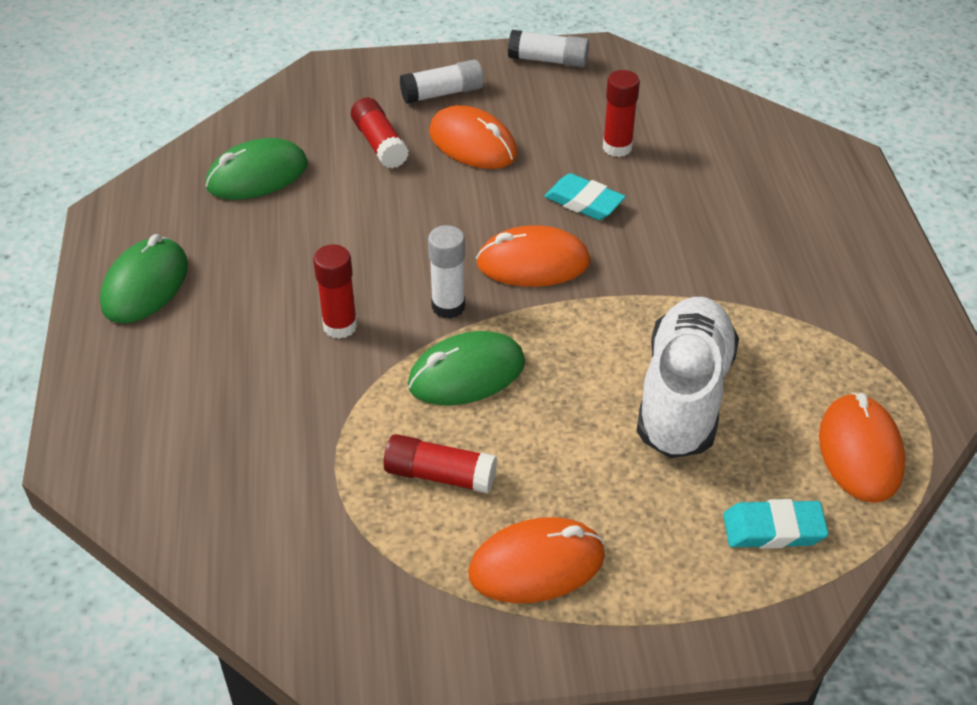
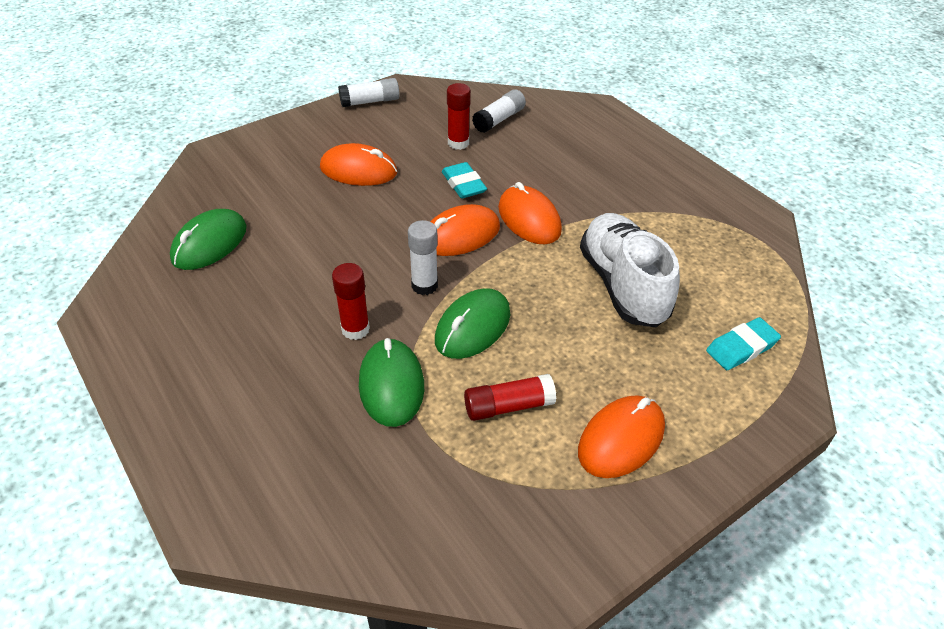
camera: 30 degrees left, 0 degrees up
green mouse [100,234,188,324] -> green mouse moved to [359,338,424,427]
red glue stick [351,98,409,169] -> none
white glue stick [400,60,484,104] -> white glue stick moved to [472,89,526,133]
turquoise eraser [544,173,626,220] -> turquoise eraser turned 60 degrees clockwise [442,162,487,198]
orange mouse [819,393,905,503] -> orange mouse moved to [498,182,562,244]

